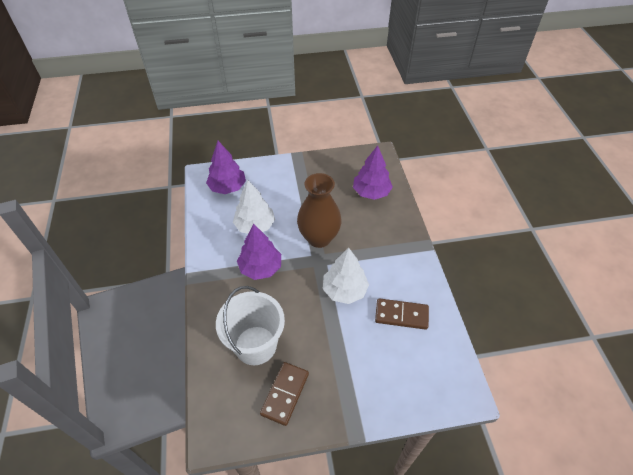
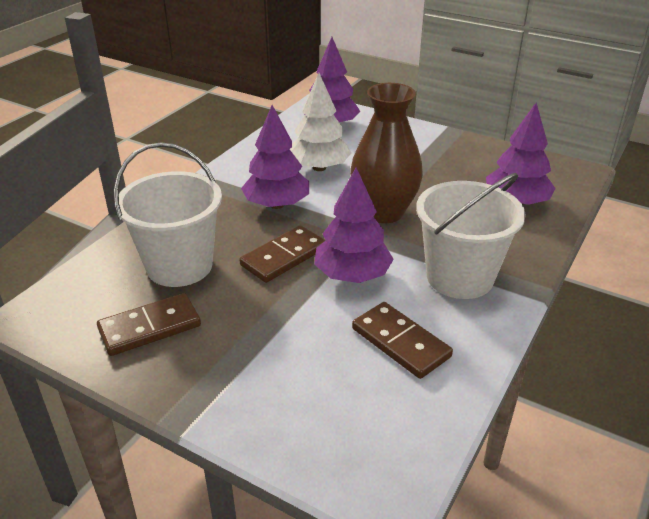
camera: 40 degrees right, 15 degrees down
white tree [323,247,369,304] -> purple tree [314,168,394,283]
none -> brown domino [240,225,326,283]
none -> white bucket [416,173,526,299]

